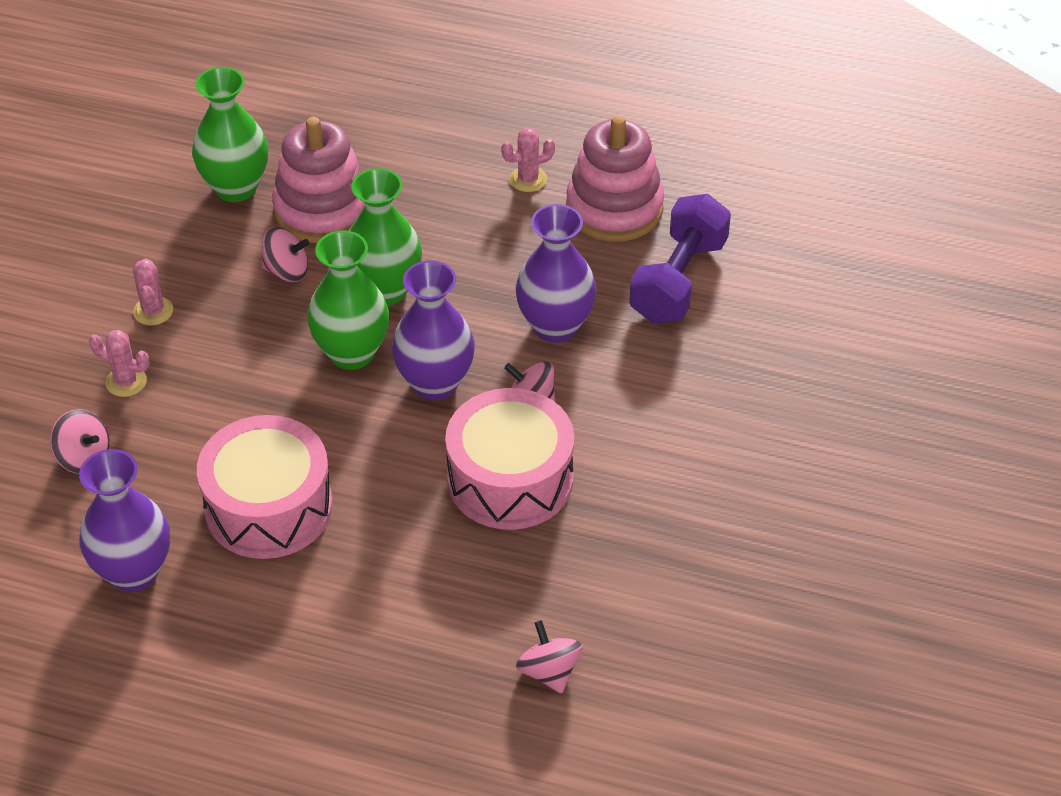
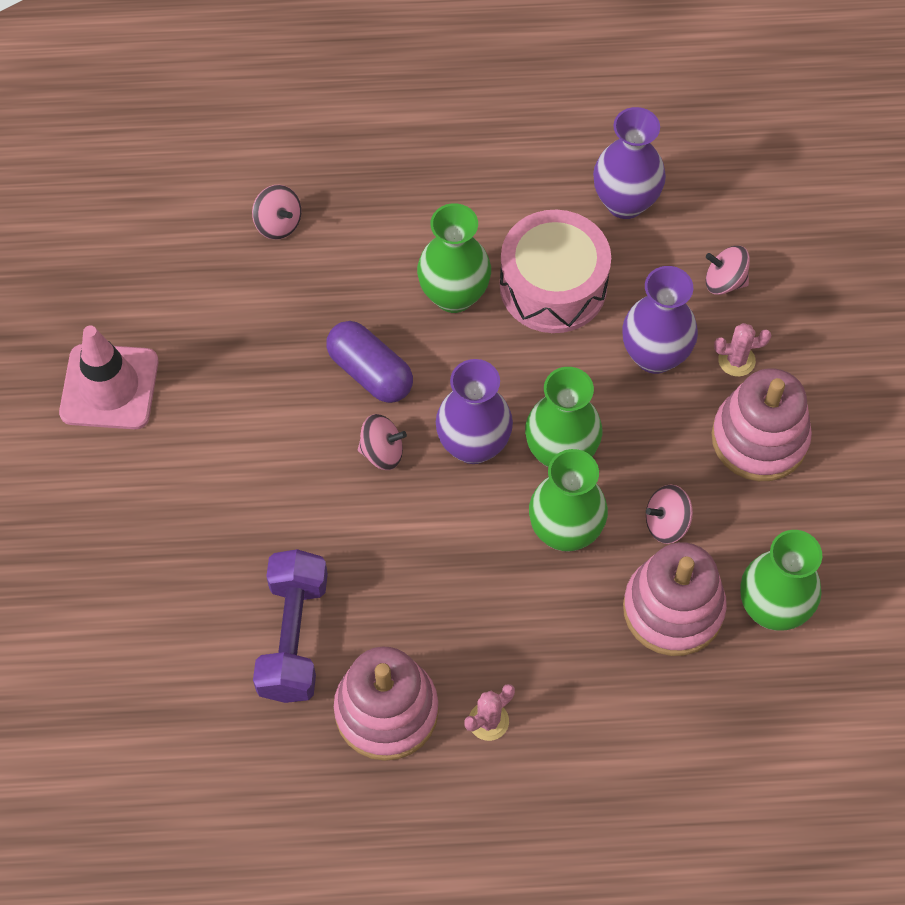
camera: 160 degrees right, 15 degrees up
pink cactus [133,258,173,325] -> pink stacking toy [712,368,812,481]
pink drum [445,388,574,530] -> purple capsule [326,321,413,403]
purple vase [516,204,597,343] -> purple vase moved to [622,266,698,374]
none -> pink traffic cone [59,326,158,429]
none -> green vase [417,203,491,313]

